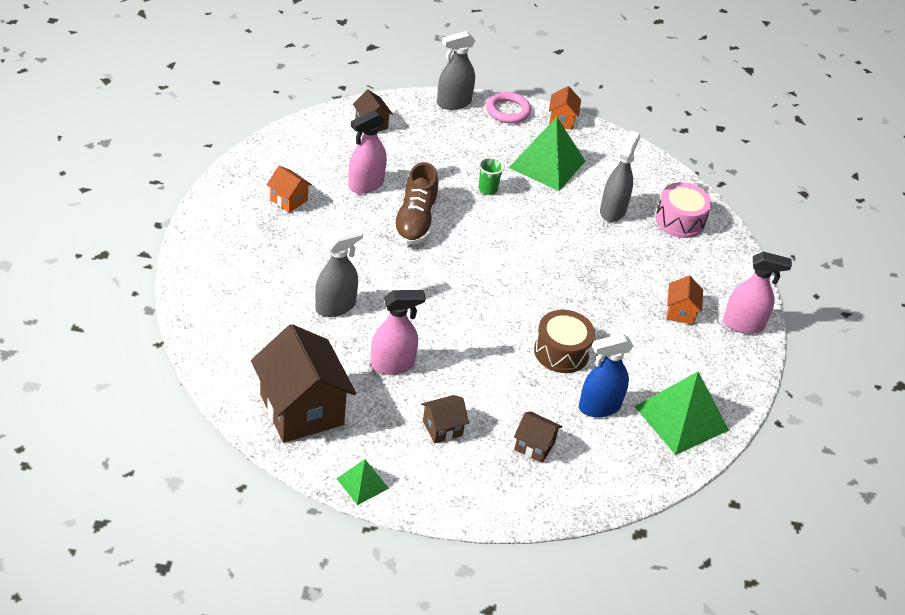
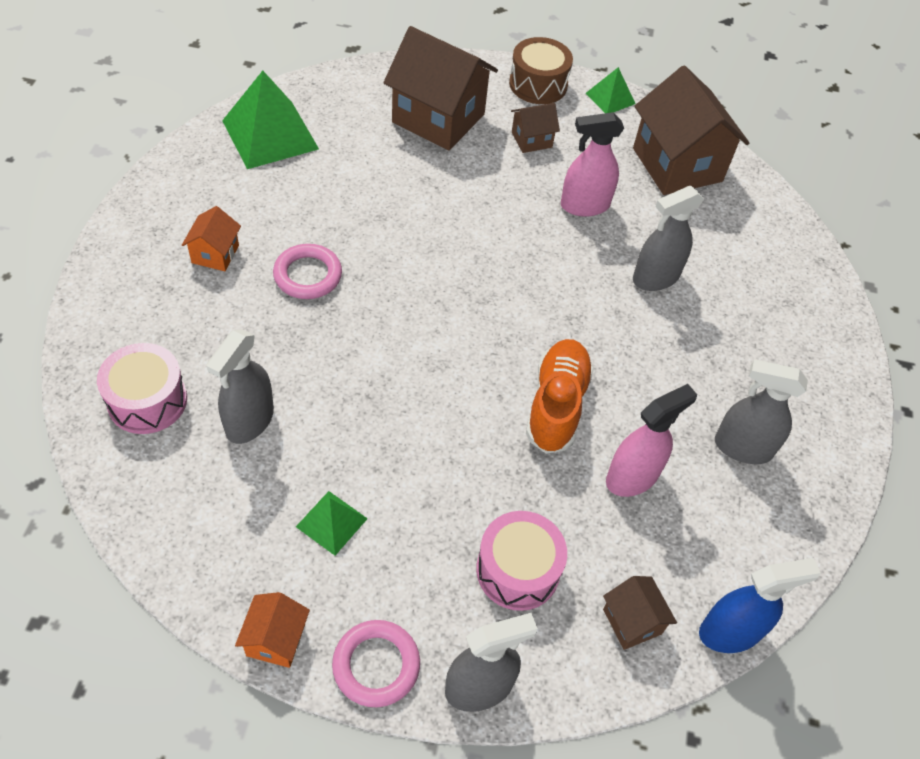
camera: 175 degrees left, 10 degrees up
orange house [267,166,312,213] -> grey spray bottle [715,360,808,464]
brown shoe [393,162,438,245] -> orange shoe [526,339,594,454]
green cup [479,157,505,195] -> none
green pyramid [509,117,585,191] -> green pyramid [296,491,368,555], size x0.52
brown house [514,411,562,463] -> brown house [384,26,498,151], size x2.13
brown drum [534,310,595,373] -> brown drum moved to [509,37,573,104]
blue spray bottle [579,334,633,417] -> blue spray bottle moved to [699,558,820,653]
pink spray bottle [723,252,792,334] -> none
none -> pink ring [273,244,342,299]
none -> pink drum [476,511,567,611]

